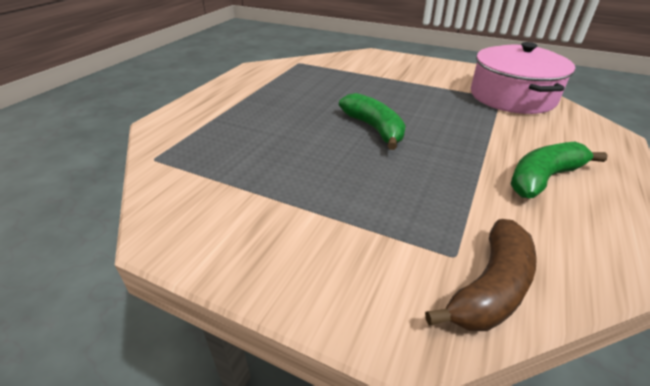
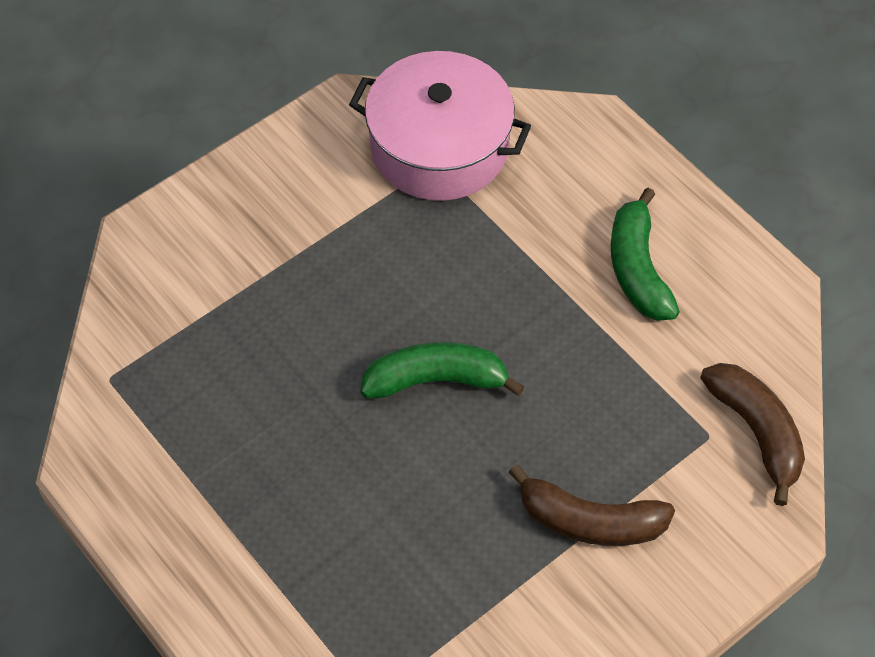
camera: 65 degrees left, 20 degrees up
none -> brown banana [508,464,675,546]

